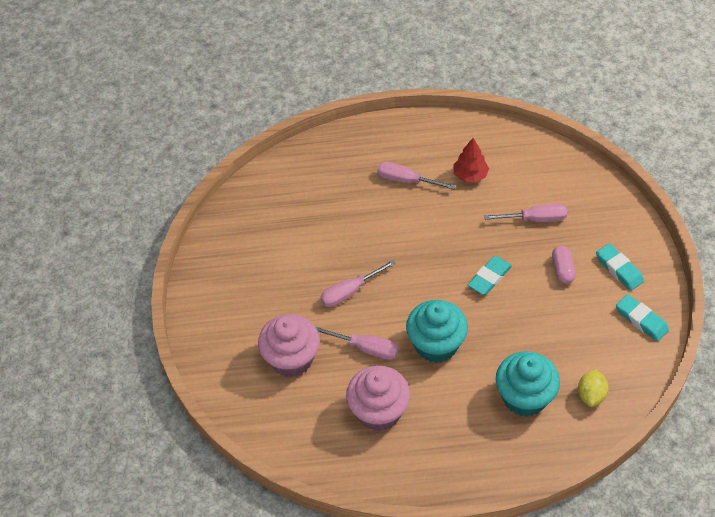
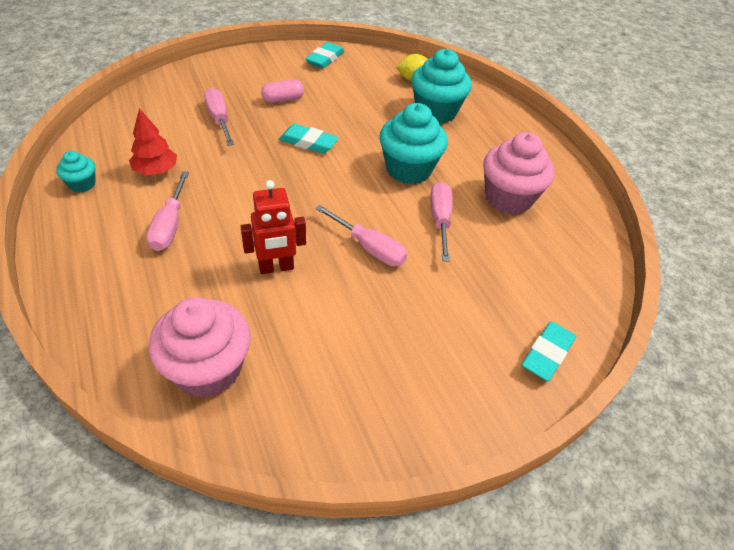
camera: 115 degrees left, 5 degrees down
pink cupcake [258,314,320,378] -> pink cupcake moved to [149,297,251,398]
turquoise eraser [596,244,644,291] -> turquoise eraser moved to [521,321,576,381]
none -> turquoise cupcake [56,151,95,193]
none -> red robot [240,180,306,274]

